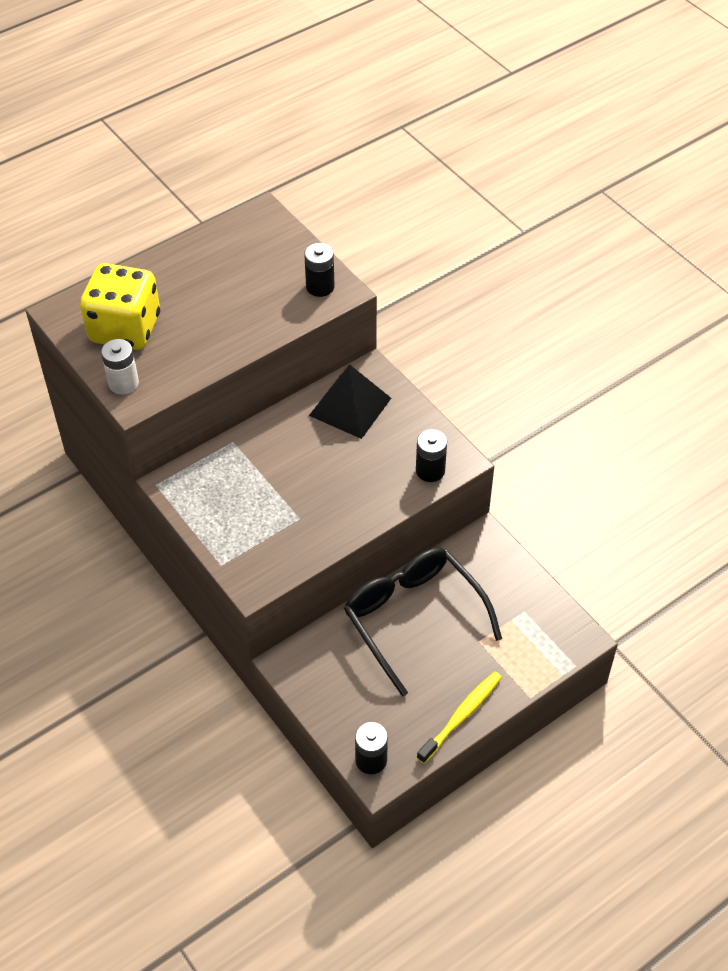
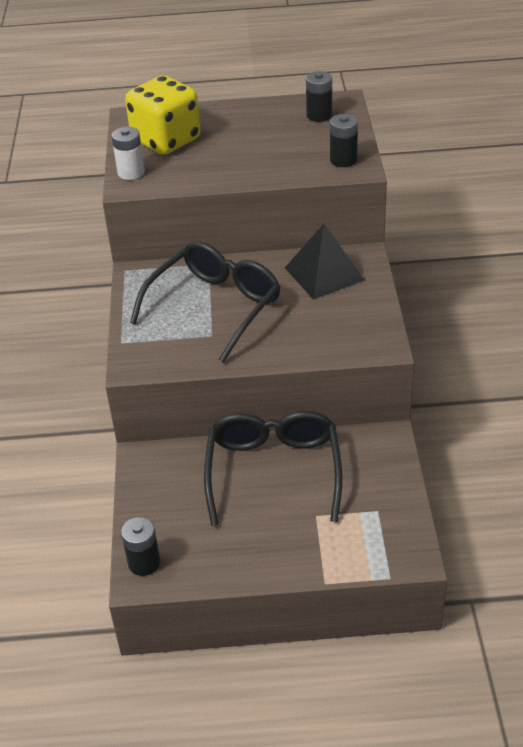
camera: 35 degrees right, 10 degrees down
black battery [416,429,447,482] -> black battery moved to [306,71,332,122]
yellow toothbrush [417,672,502,764] -> none
none -> black glasses [130,241,280,363]

